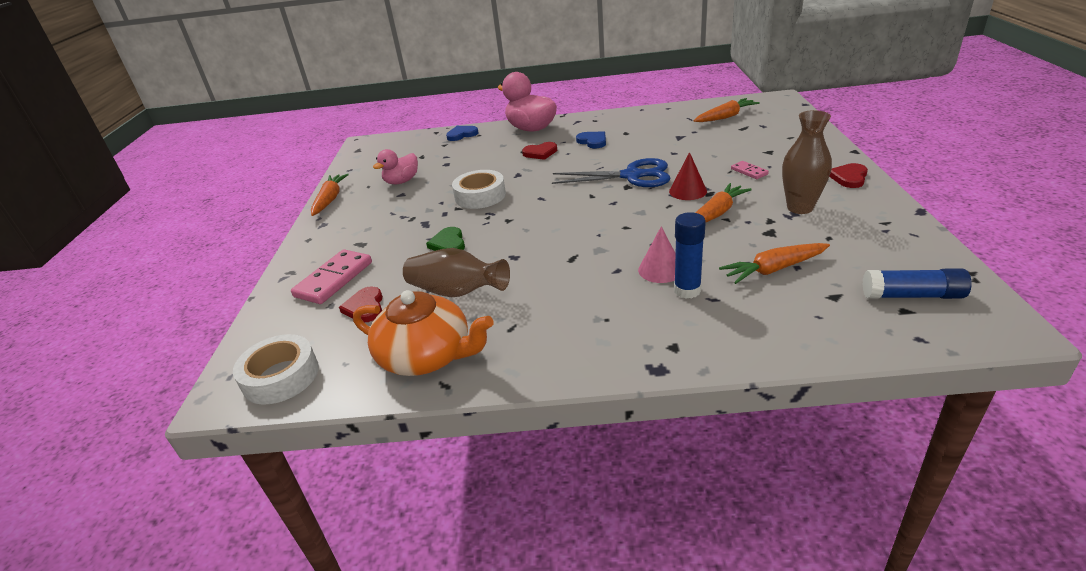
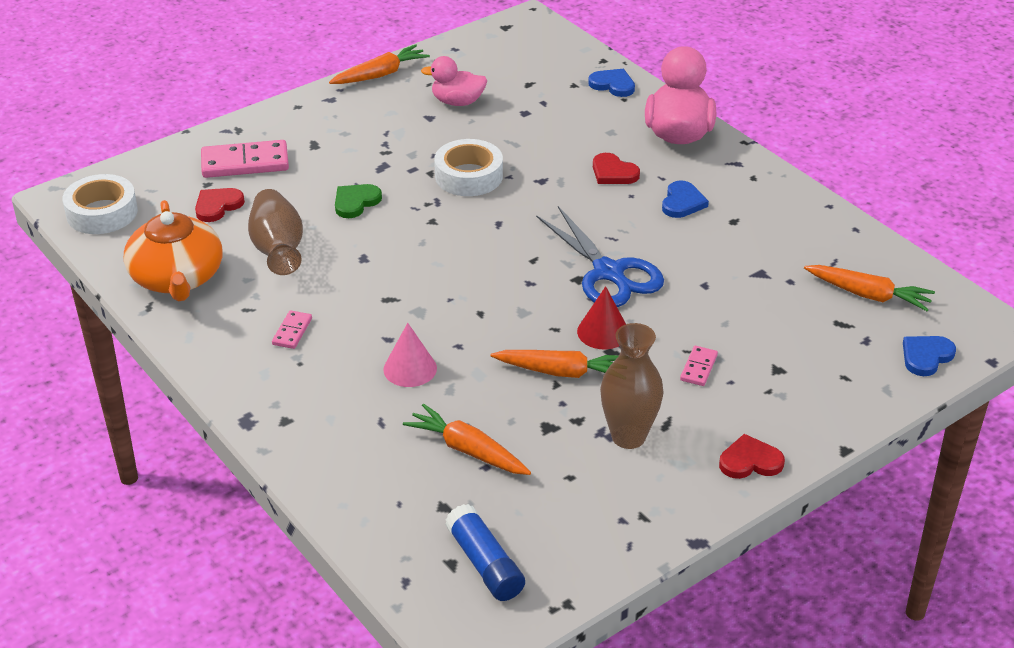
camera: 50 degrees right, 5 degrees up
blue glue stick [674,212,706,299] -> none
none -> pink domino [272,310,312,349]
none -> blue heart [903,336,956,376]

